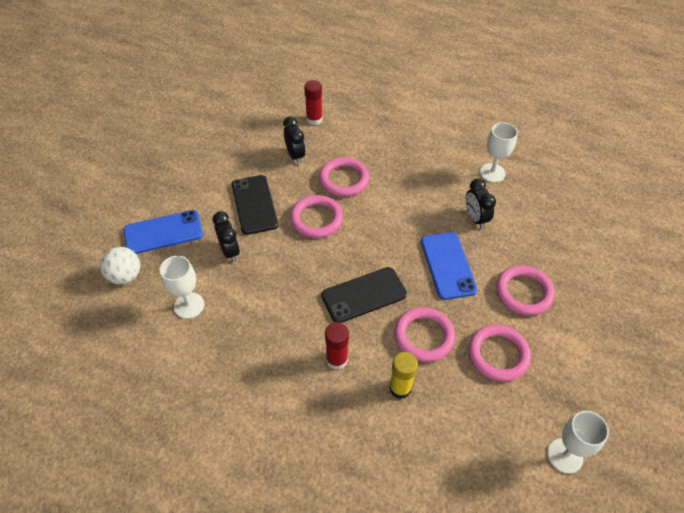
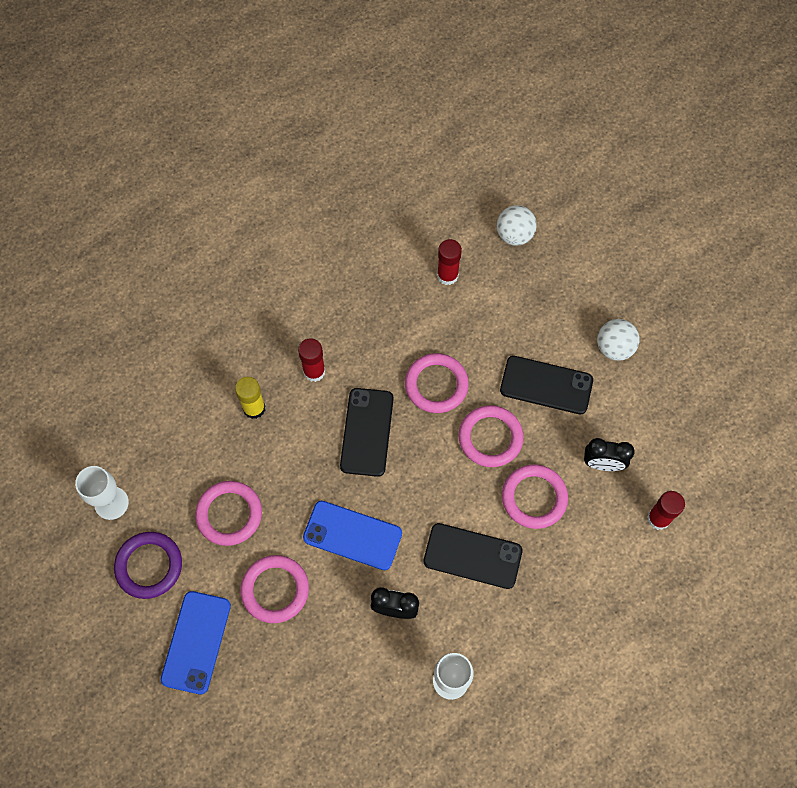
camera: 120 degrees right, 15 degrees up
blue phone [124,210,203,254] -> blue phone moved to [161,591,231,694]
white goblet [160,256,204,319] -> red glue stick [437,239,462,285]
black clock [213,211,240,262] -> none
pink ring [394,307,455,362] -> pink ring moved to [405,353,469,413]
none -> purple ring [114,532,182,599]
none -> black phone [424,523,523,589]
none -> white ball [597,319,640,361]

